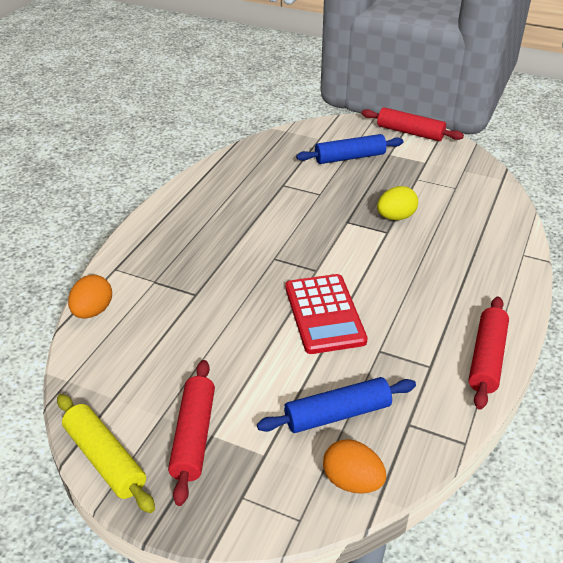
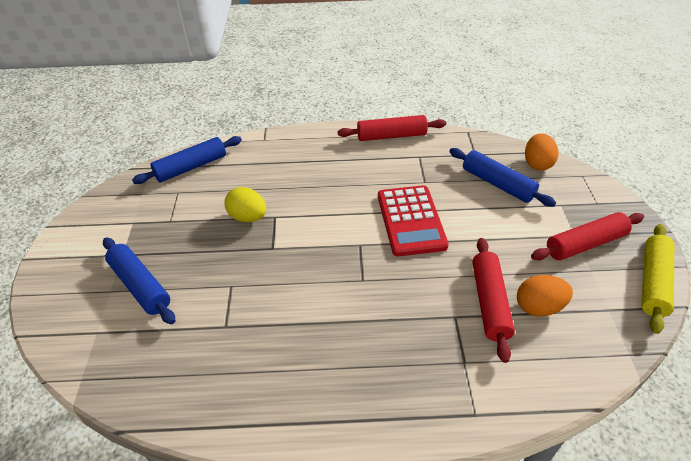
camera: 115 degrees left, 5 degrees up
orange egg [68,275,112,319] -> orange egg moved to [517,275,573,317]
red calculator [285,274,368,354] -> red calculator turned 120 degrees clockwise [378,185,449,256]
red rolling pin [361,107,464,141] -> red rolling pin moved to [472,238,515,363]
none -> blue rolling pin [132,136,242,184]

